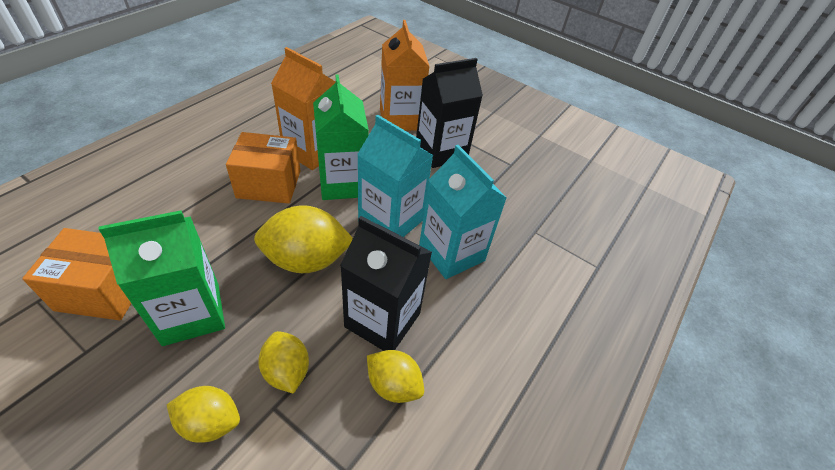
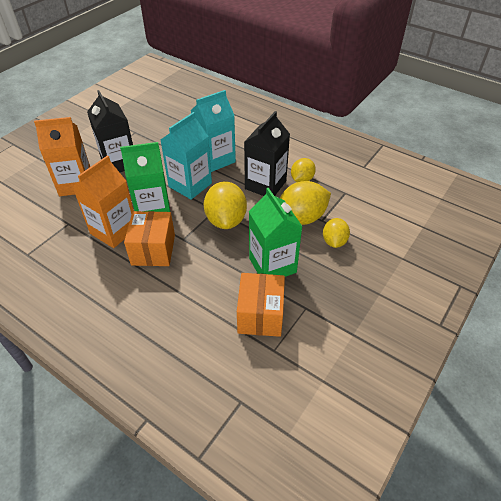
camera: 85 degrees left, 0 degrees up
yellow lemon [258,331,309,394] -> yellow lemon [280,181,331,225], size x1.66

